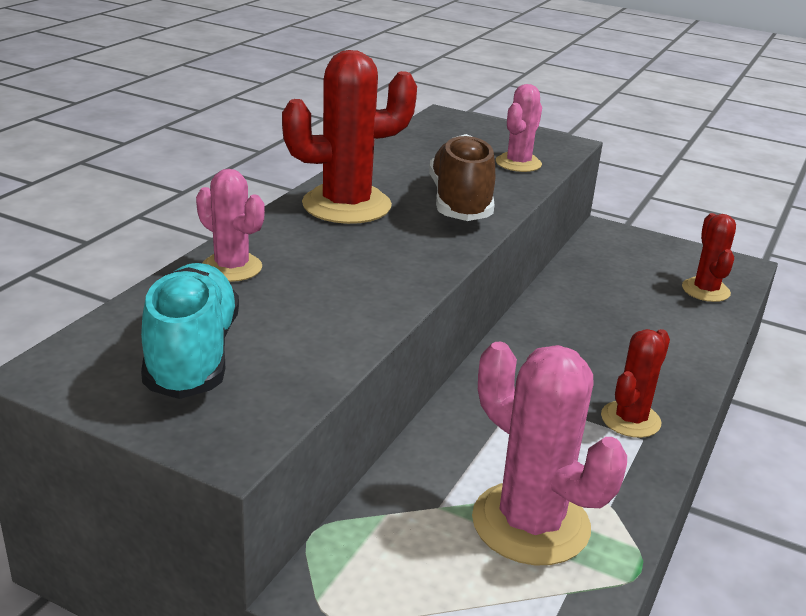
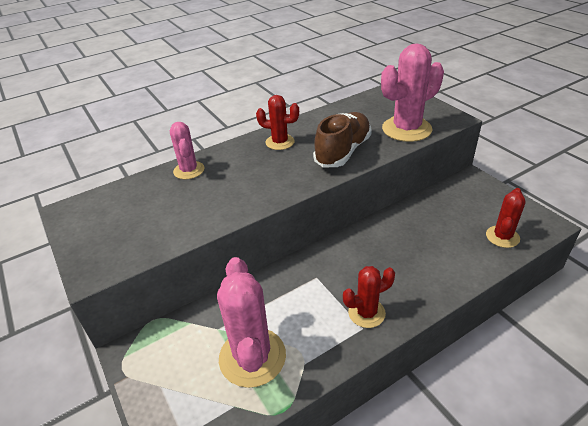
camera: 35 degrees right, 10 degrees up
turquoise shoe [141,263,239,399] -> none
red cactus [282,50,417,224] -> red cactus [256,95,299,150], size x0.59
pink cactus [496,84,542,172] -> pink cactus [381,44,444,142], size x1.70

